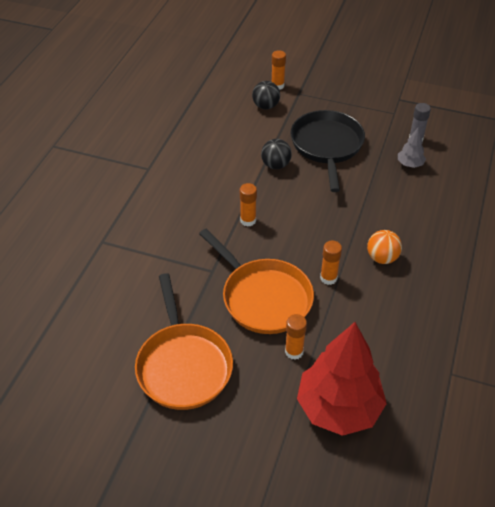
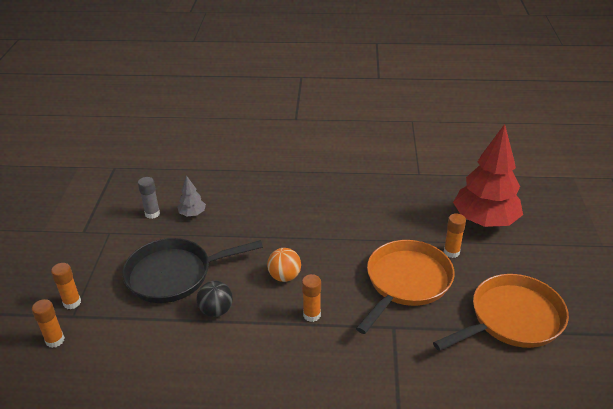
camera: 105 degrees left, 10 degrees down
black ball [252,81,280,109] -> none
orange glue stick [320,241,342,285] -> orange glue stick moved to [51,263,81,309]
orange ball [367,230,402,264] -> orange ball moved to [267,248,301,282]

